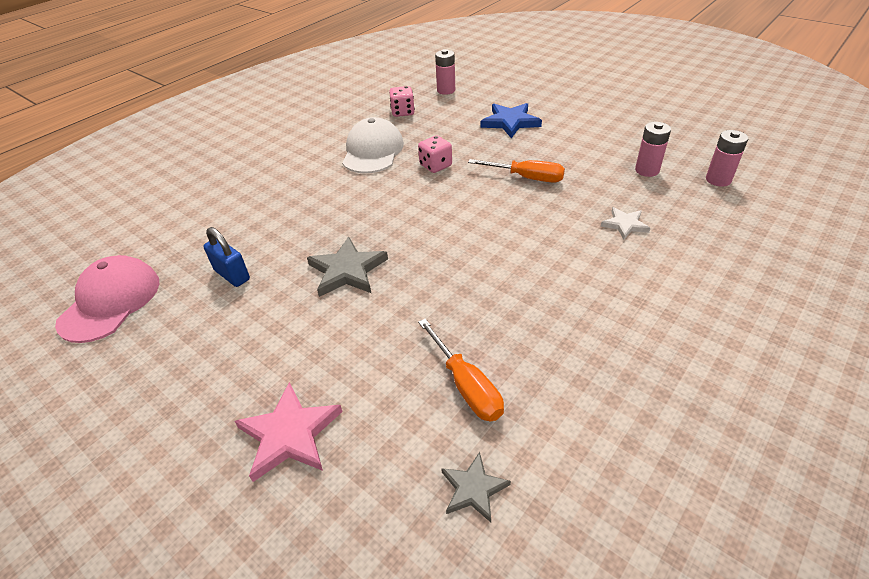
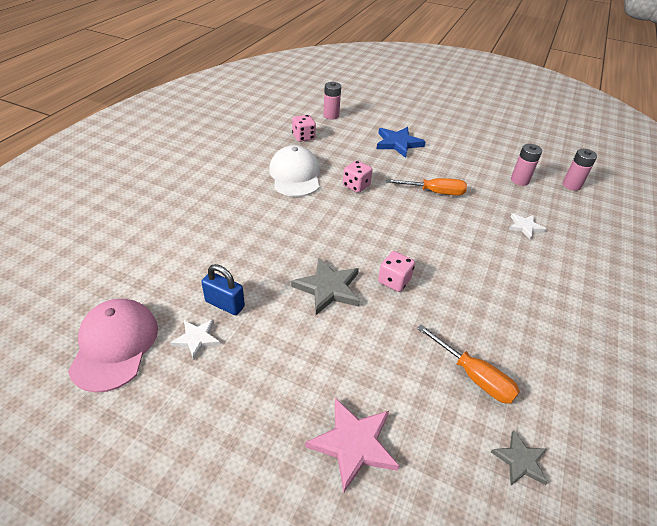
camera: 20 degrees left, 0 degrees up
none -> white star [170,319,220,360]
none -> pink dice [378,251,415,292]

